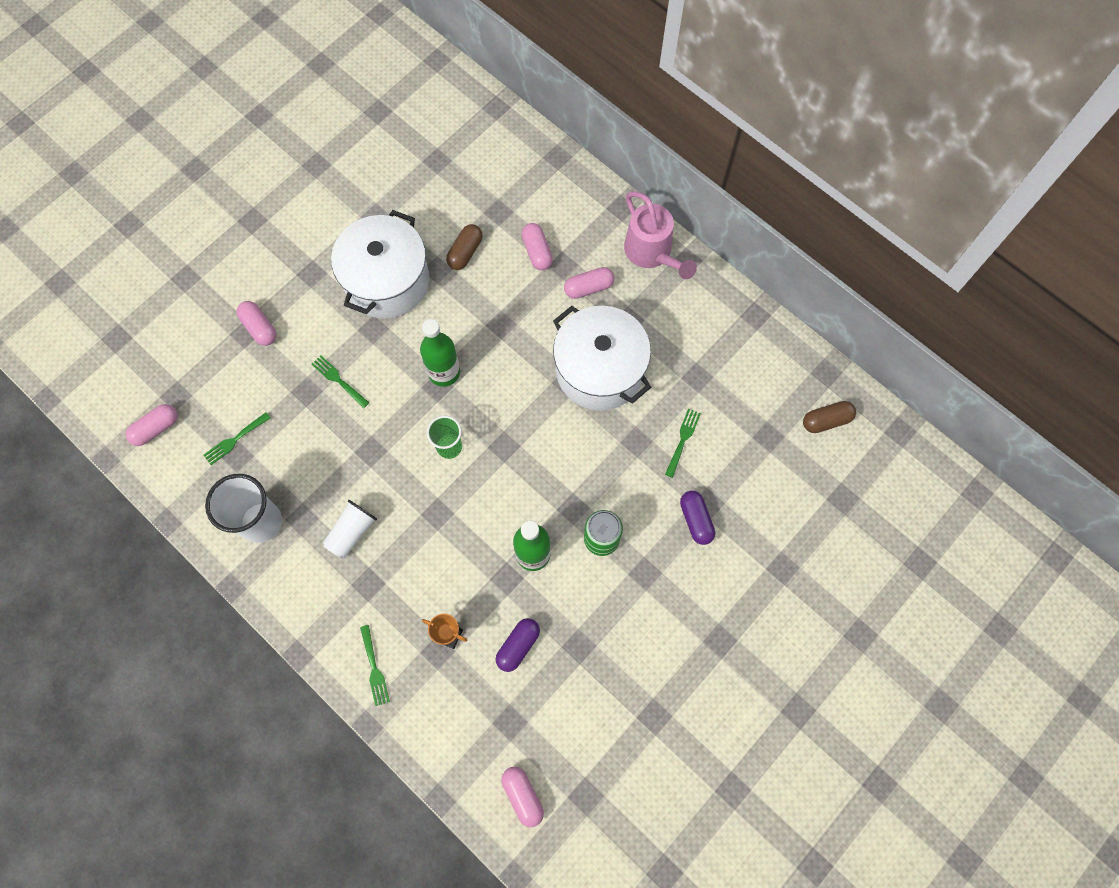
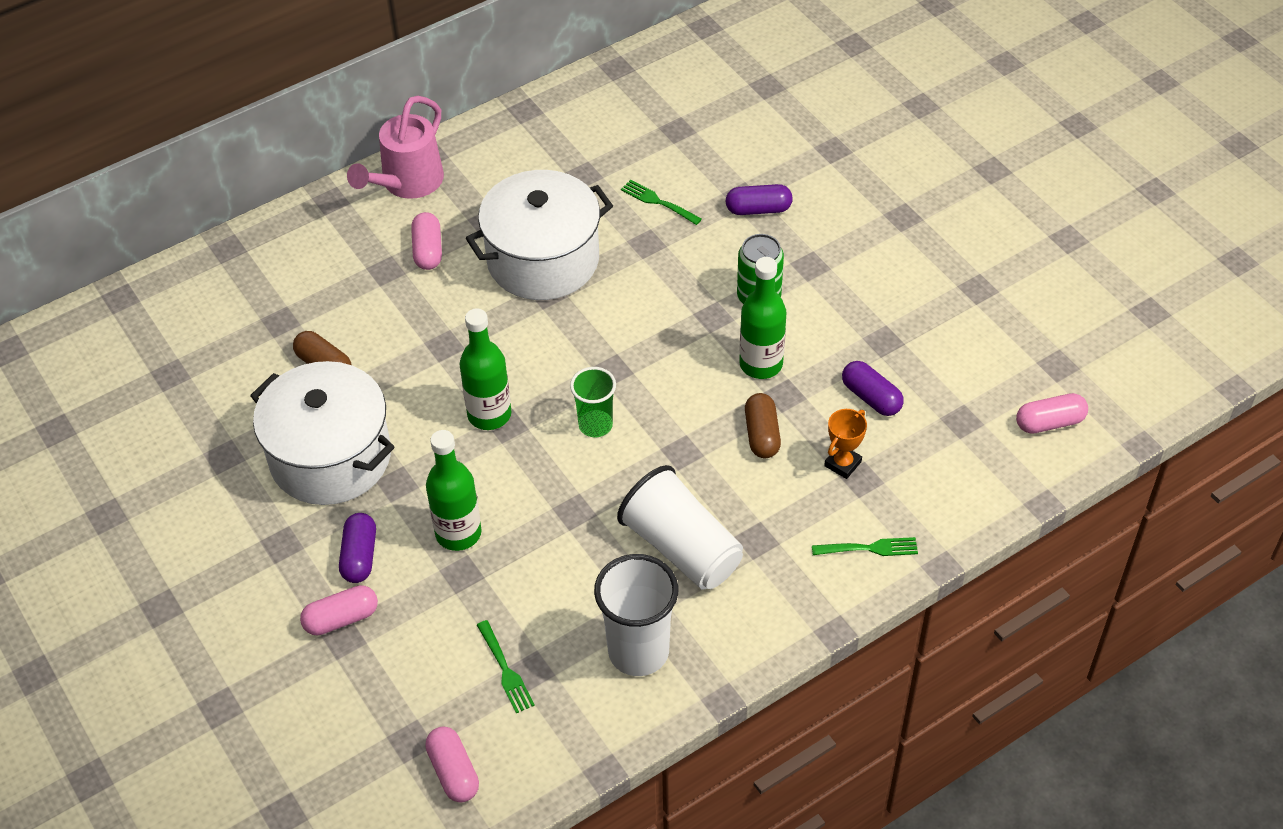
camera: 75 degrees left, 20 degrees down
green fork [312,355,369,408] -> green bottle [426,430,482,551]
white cup [323,500,377,558] -> white cup [617,465,743,590], size x1.63
pink capsule [522,223,553,270] -> none
pink watering can [624,191,697,279] -> pink watering can turned 135 degrees clockwise [347,96,444,199]
brown capsule [803,401,856,433] -> brown capsule moved to [745,393,781,458]
none -> purple capsule [339,513,376,583]

